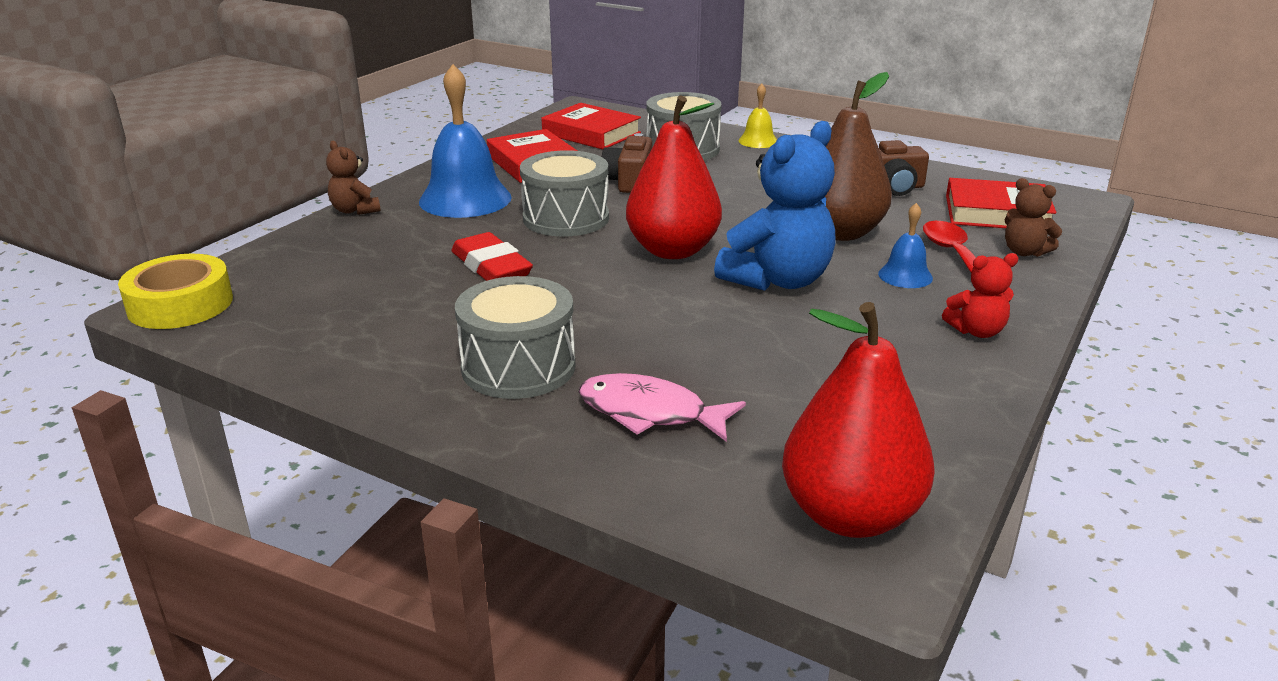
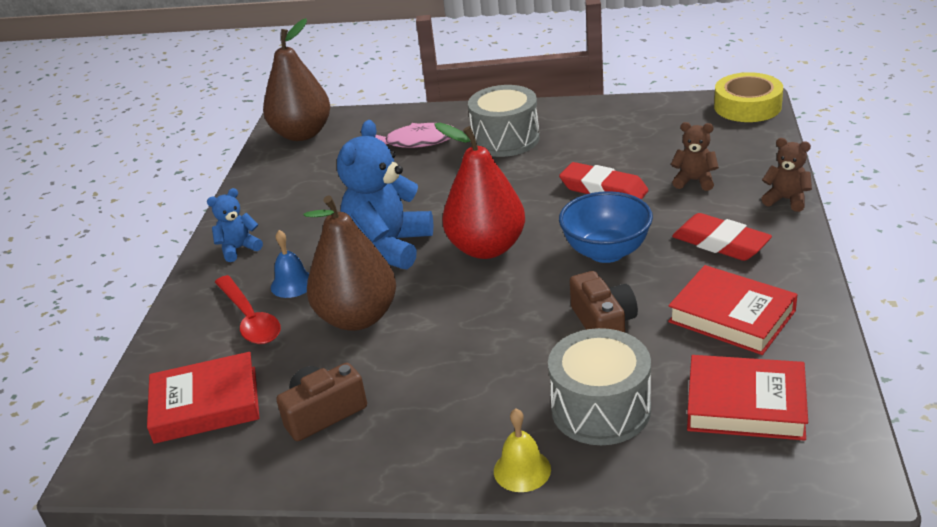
camera: 160 degrees right, 5 degrees up
blue bell [419,64,512,218] -> red eraser [672,213,772,261]
grey drum [520,150,609,237] -> blue bowl [559,191,653,263]
red pear [782,302,935,538] -> brown pear [263,18,330,141]
red teddy bear [942,253,1018,338] -> blue teddy bear [207,188,263,262]
brown teddy bear [1005,178,1062,257] -> brown teddy bear moved to [671,122,719,191]

